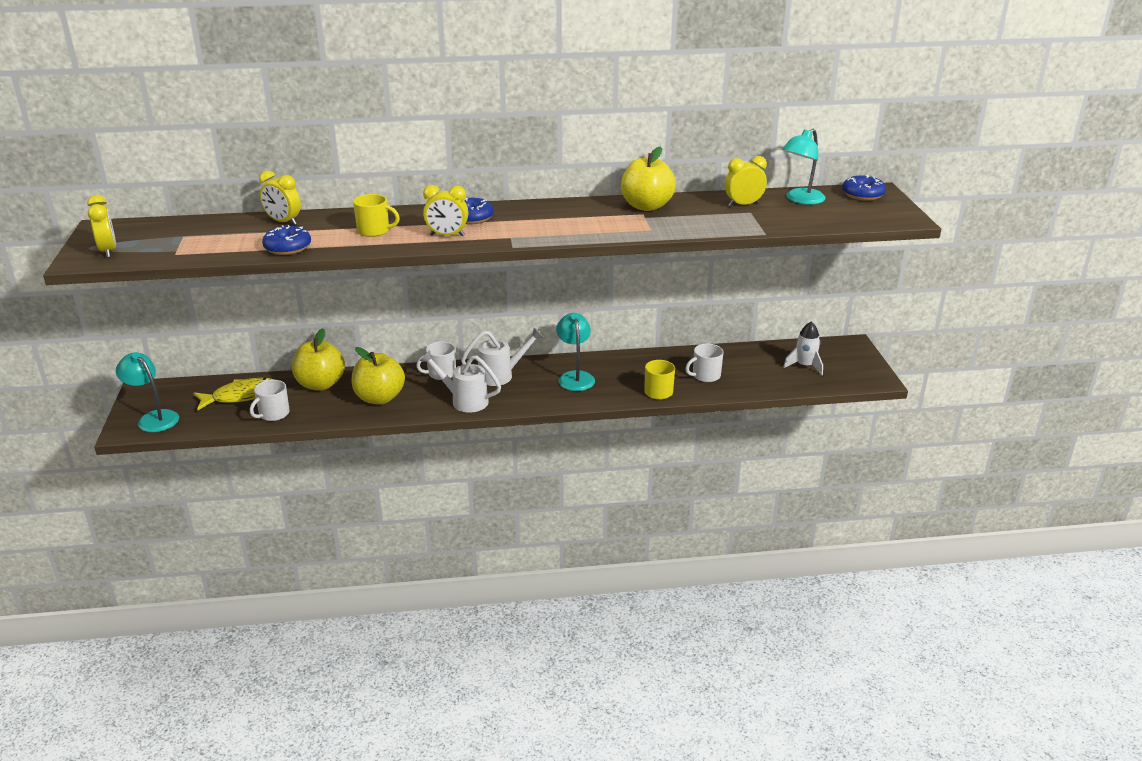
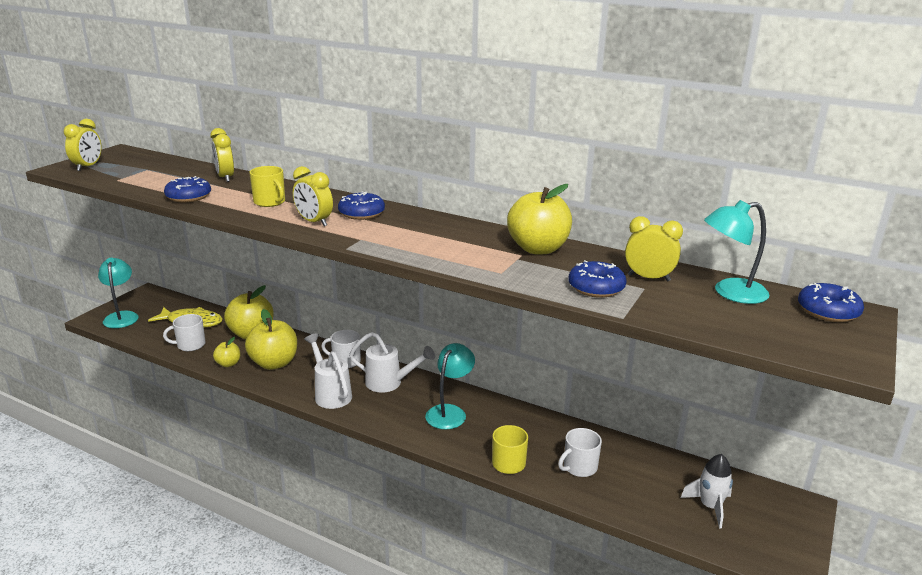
camera: 35 degrees right, 5 degrees down
white mug [685,344,723,382] -> white mug turned 45 degrees counterclockwise [558,428,602,477]
none -> yellow apple [213,337,240,367]
none -> blue donut [569,260,626,298]

